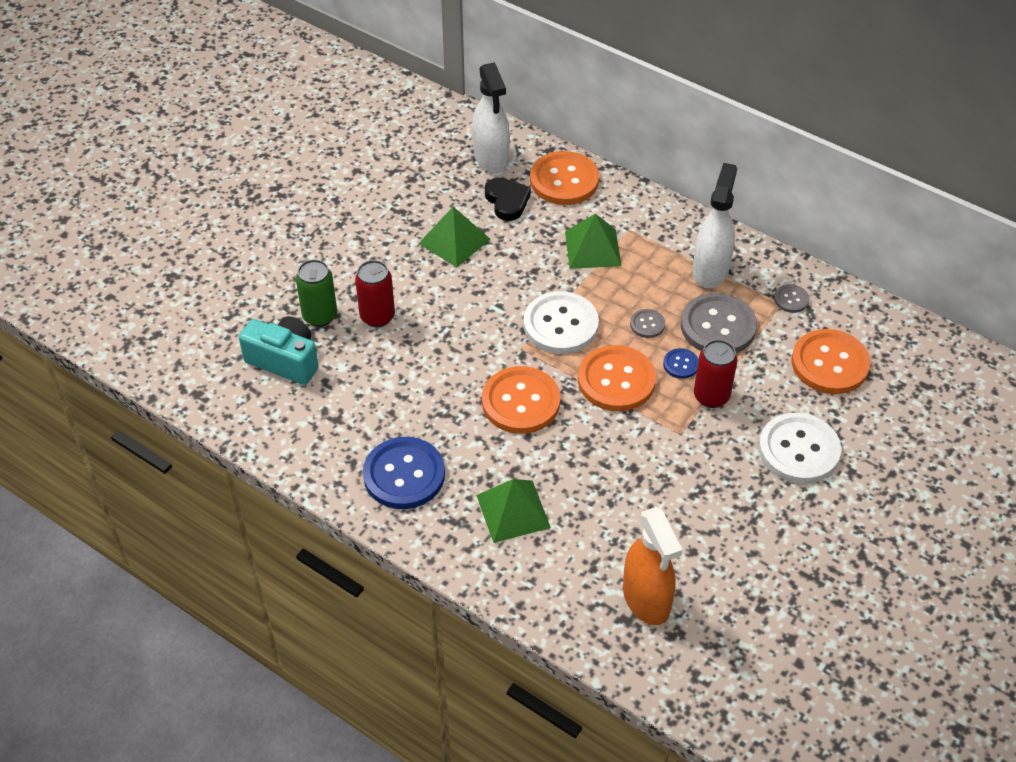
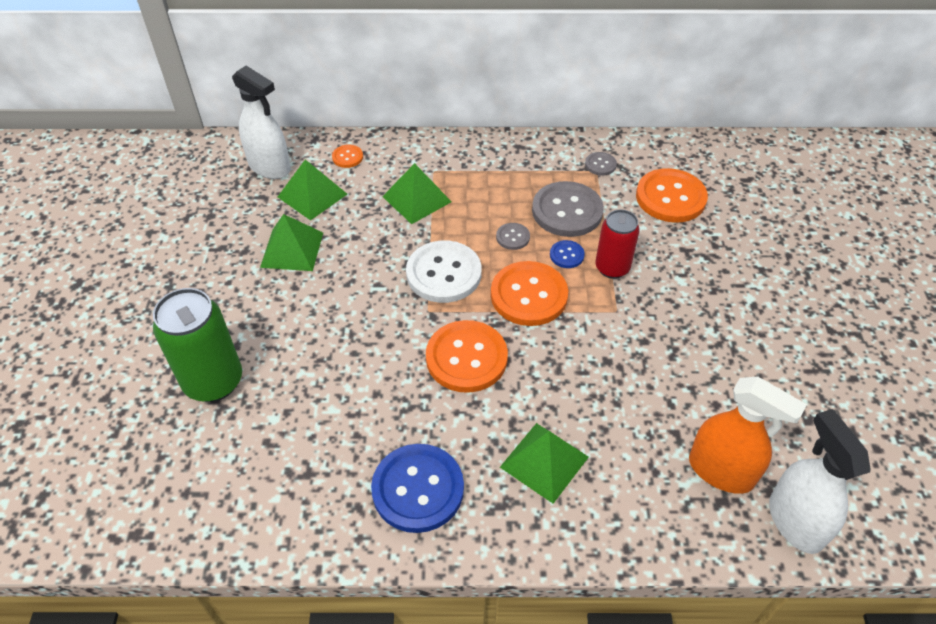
camera: 35 degrees left, 0 degrees up
turquoise camera [239,316,319,385] -> none
green can [296,259,337,327] -> green can [153,288,242,402], size x1.54
red can [355,260,395,327] -> none
black heart [485,178,531,221] -> green pyramid [278,160,347,221]
orange button [530,151,599,205] -> orange button [332,145,363,168], size x0.47
white spray bottle [693,163,737,288] -> white spray bottle moved to [769,409,870,554]
white button [759,413,841,484] -> none

